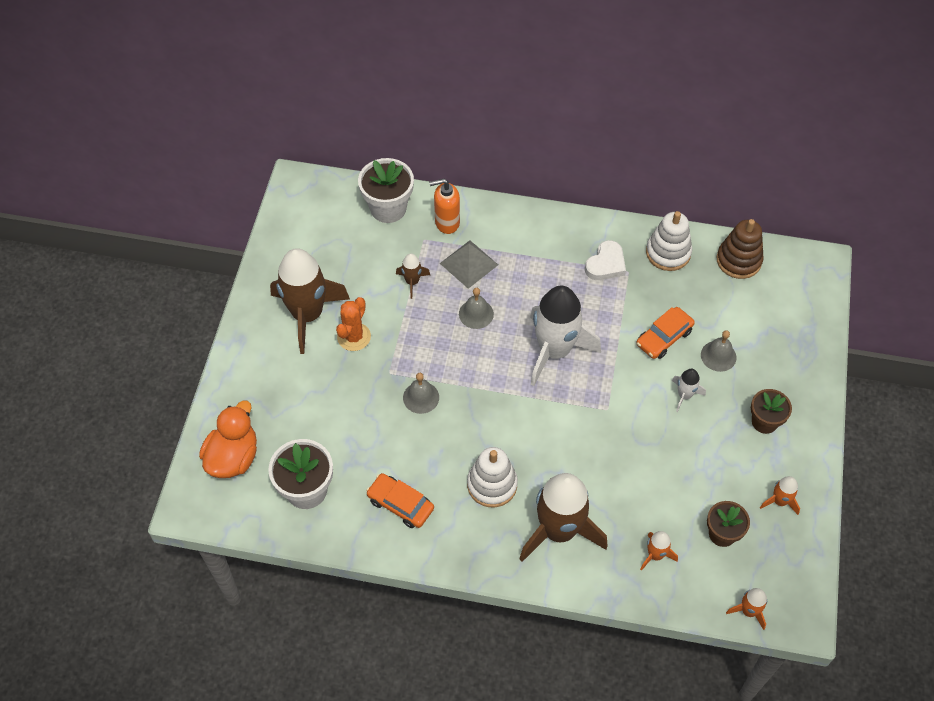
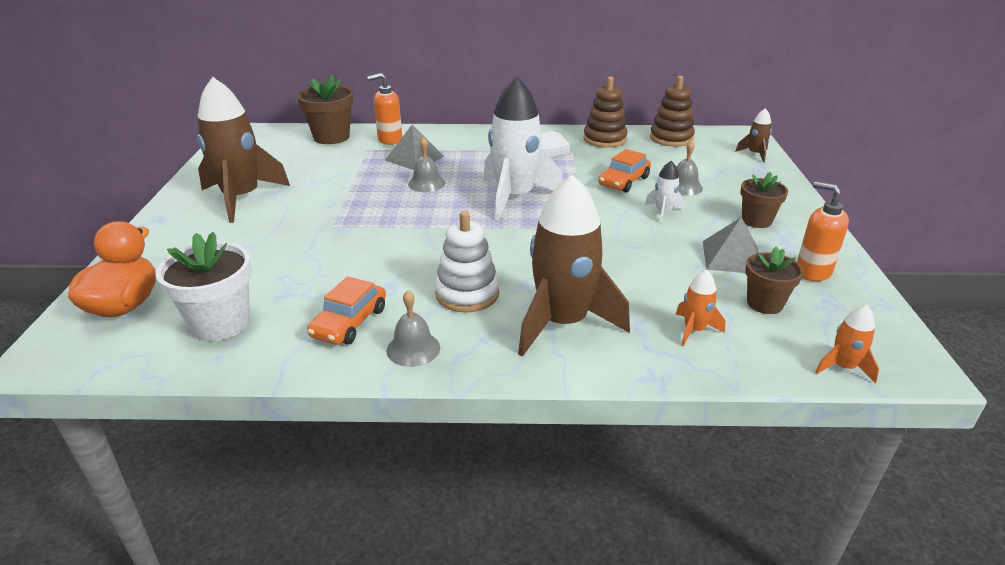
camera: 10 degrees left, 25 degrees down
orange cactus [336,297,371,351] -> none
white flower pot [358,158,414,223] -> brown flower pot [297,74,354,144]
orange car [366,473,434,528] -> orange car turned 90 degrees counterclockwise [307,276,386,345]
brown rocket [396,253,430,299] -> brown rocket moved to [735,108,772,163]
grey bell [403,373,439,414] -> grey bell moved to [387,290,440,367]
white stacking toy [646,211,692,271] -> brown stacking toy [583,77,627,148]
orange rocket [760,476,800,515] -> orange soap dispenser [797,181,849,281]
none -> grey pyramid [703,217,759,273]

